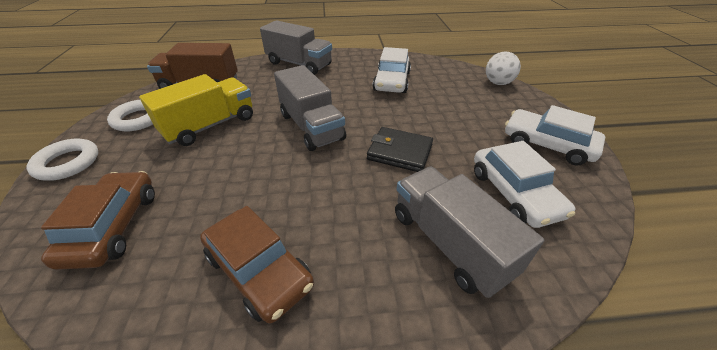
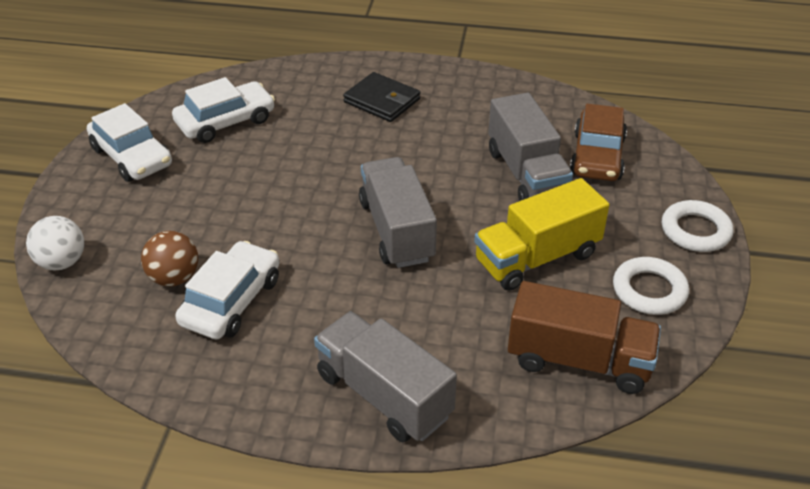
camera: 165 degrees left, 0 degrees up
brown car [200,206,314,323] -> none
black wallet [367,127,433,172] -> black wallet moved to [343,72,420,122]
grey truck [395,167,544,298] -> grey truck moved to [488,93,573,201]
white car [474,141,575,228] -> white car turned 60 degrees clockwise [172,77,275,143]
none -> brown ball [141,231,198,286]

